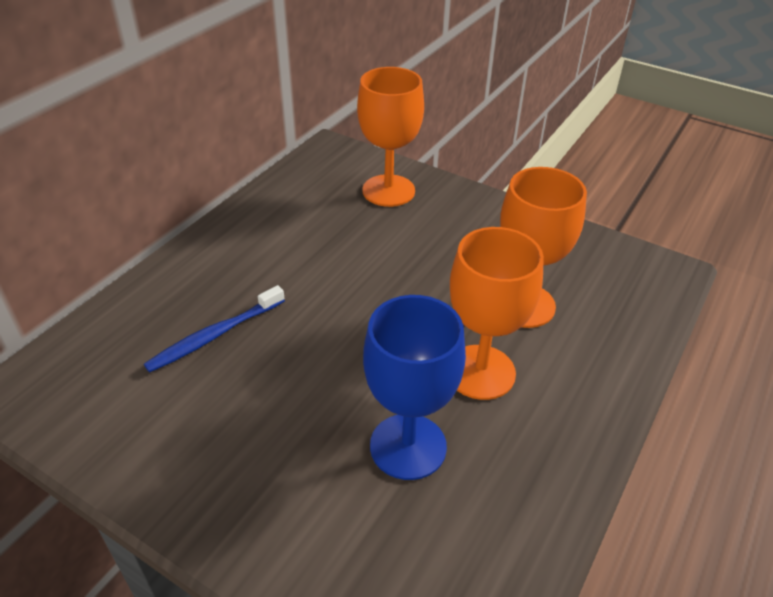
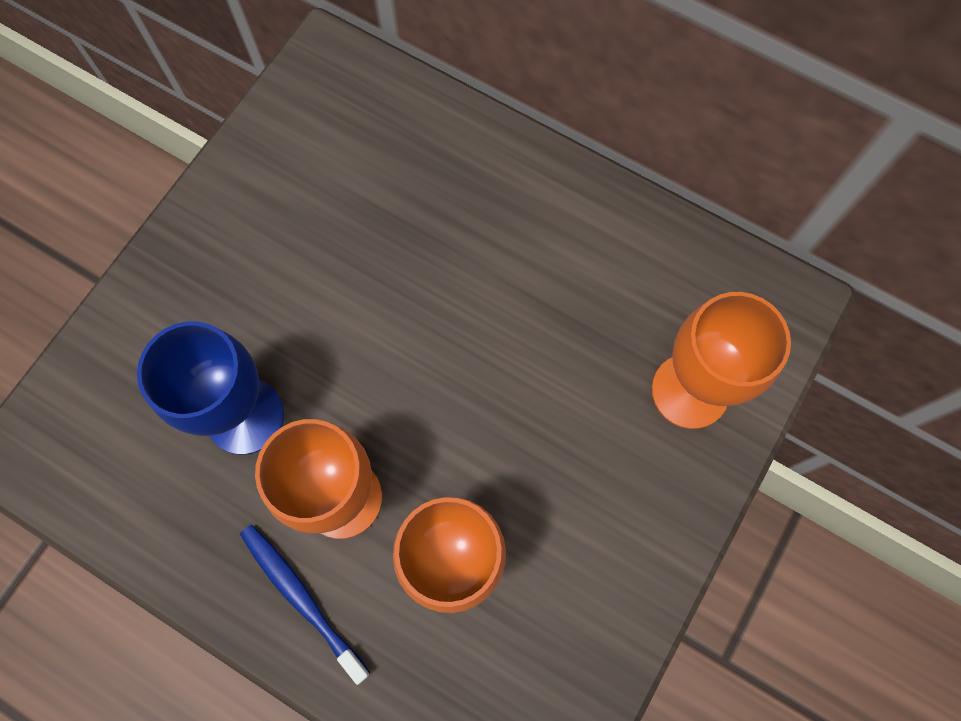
camera: 90 degrees right, 30 degrees up
blue toothbrush [144,285,285,373] -> blue toothbrush moved to [240,525,370,685]

